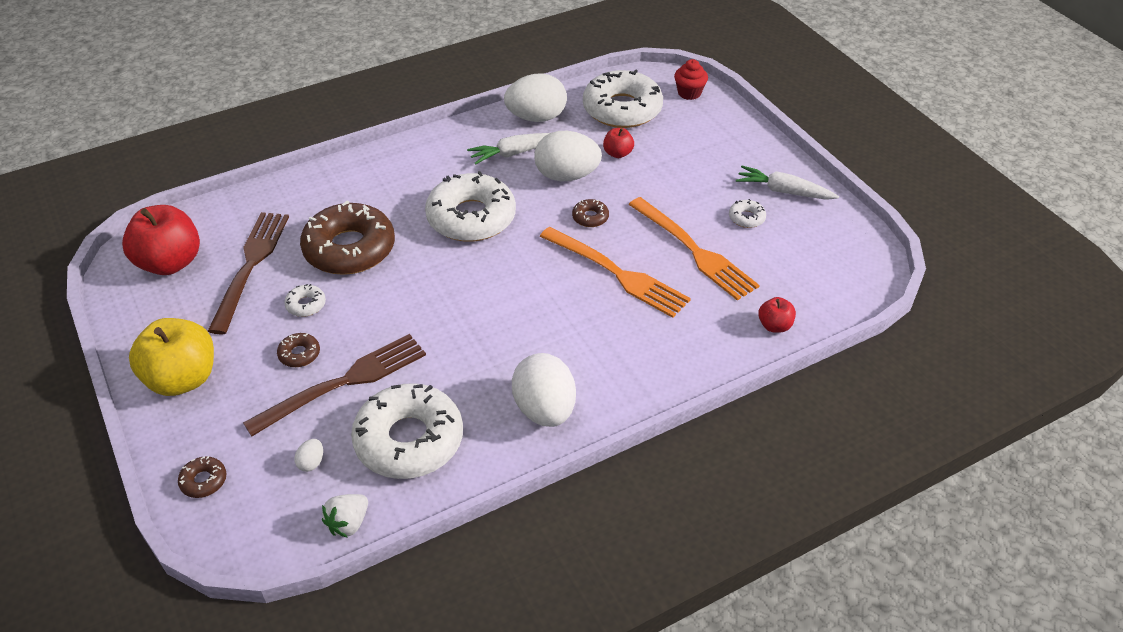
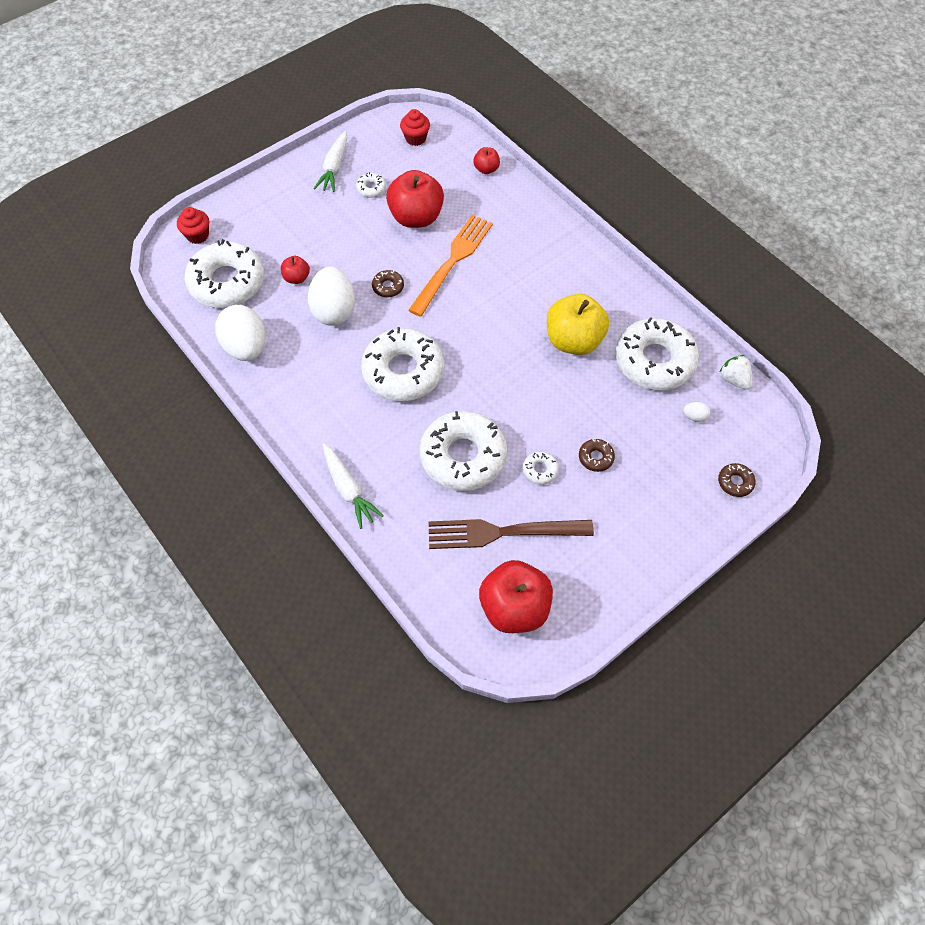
camera: 100 degrees left, 15 degrees up
yellow apple [129,318,214,396] -> yellow apple moved to [547,294,609,355]
brown fork [243,334,426,436] -> none
brown donut [300,200,395,275] -> white donut [419,411,507,491]
white strawberry [322,494,368,538] -> white strawberry turned 150 degrees counterclockwise [720,355,753,390]
white carrot [467,133,550,165] -> white carrot moved to [323,444,384,529]
white egg [512,353,576,427] -> none
orange fork [629,197,760,301] -> red apple [386,170,444,228]
none -> red cupcake [400,109,430,146]

